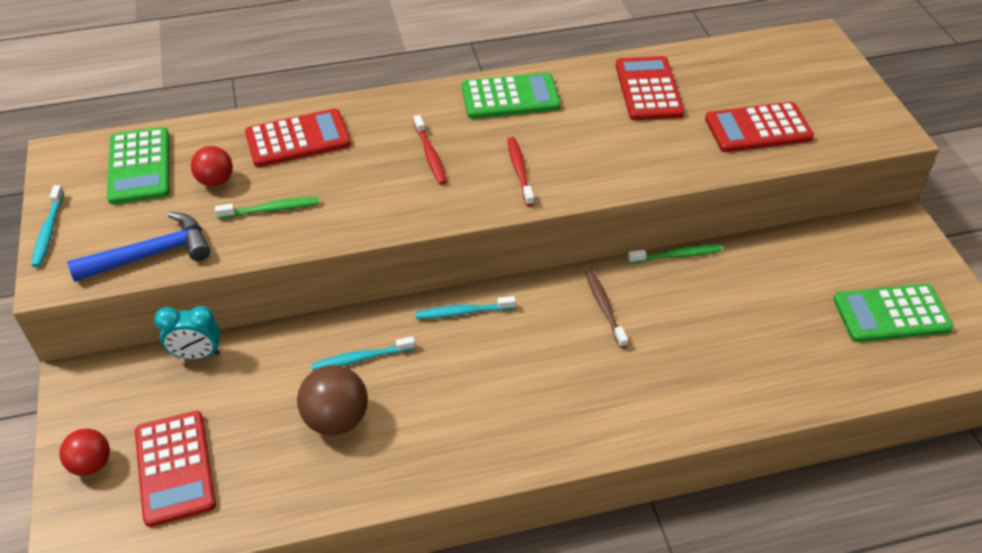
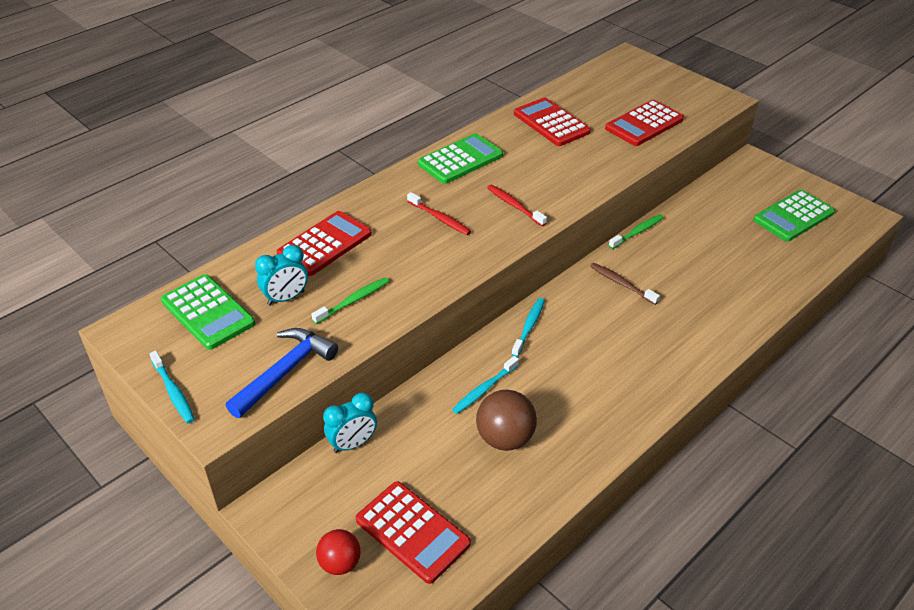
camera: 30 degrees left, 5 degrees down
red ball [191,146,233,187] -> turquoise clock [255,245,308,306]
turquoise toothbrush [415,296,516,319] -> turquoise toothbrush turned 150 degrees clockwise [512,298,545,357]

